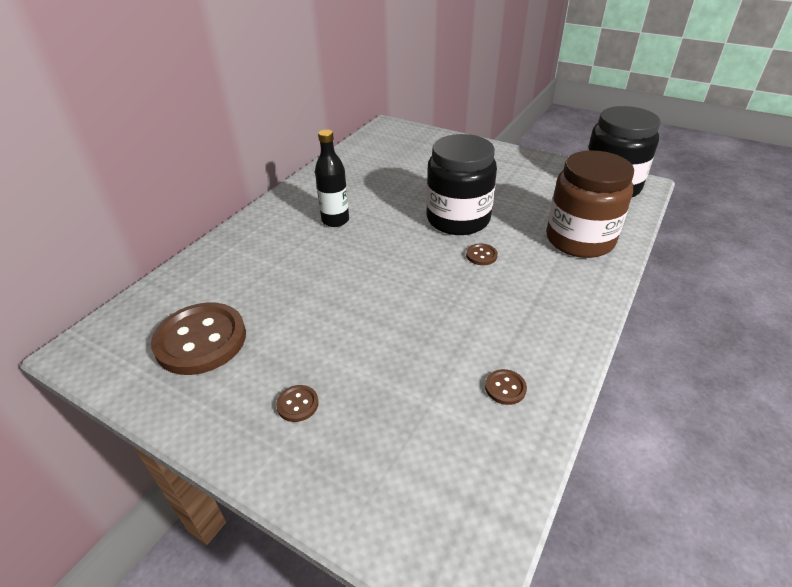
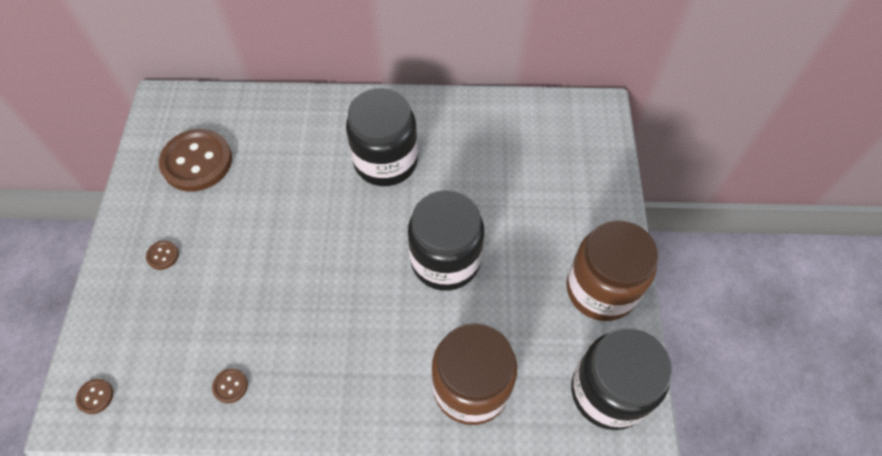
camera: 60 degrees right, 20 degrees up
black bottle [315,129,349,227] -> black jar [346,88,418,186]
brown button [466,244,498,265] -> brown button moved to [76,379,113,414]
none -> brown jar [566,220,658,321]

